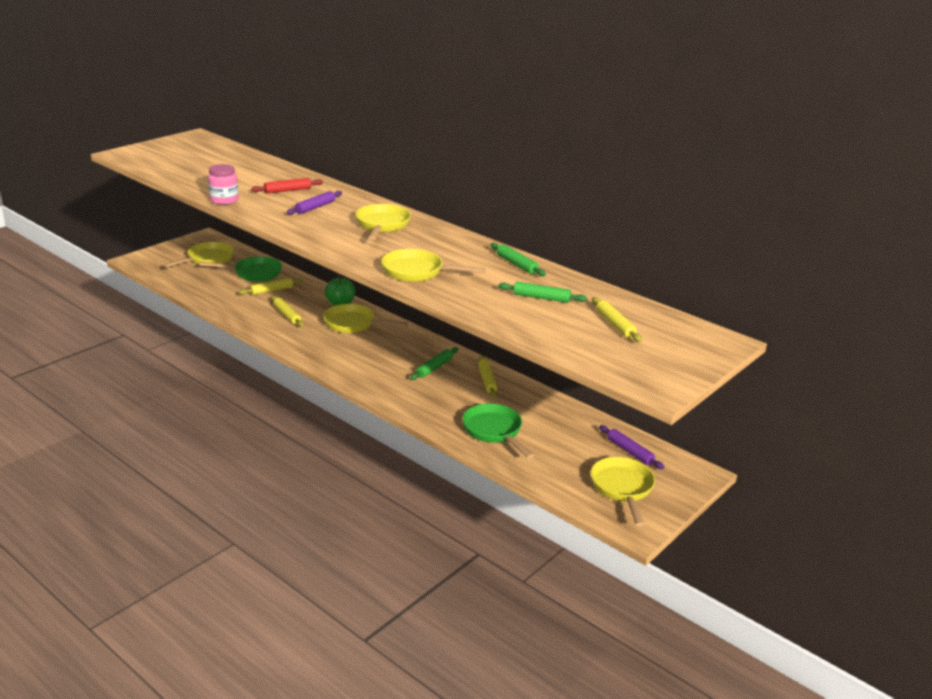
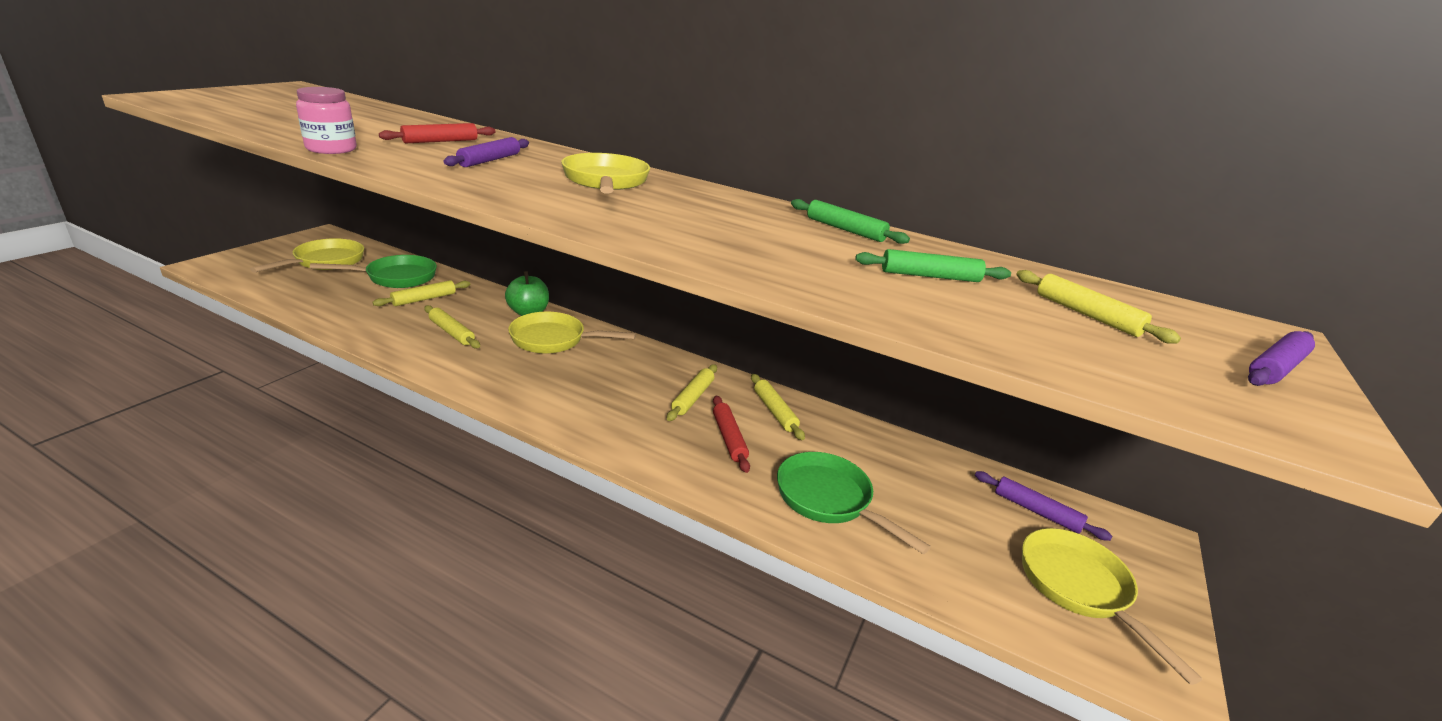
camera: 15 degrees left, 0 degrees up
yellow pan [381,249,485,282] -> none
green rolling pin [410,347,458,380] -> yellow rolling pin [667,364,717,421]
none -> red rolling pin [713,396,750,473]
none -> purple rolling pin [1248,331,1315,386]

